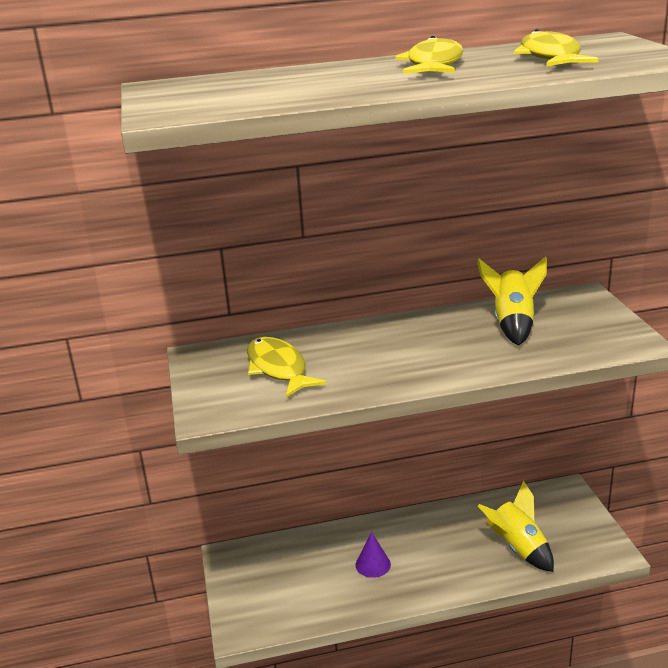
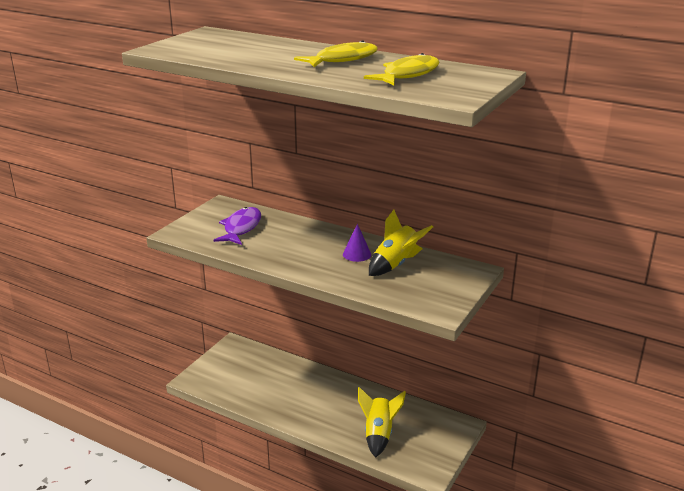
camera: 40 degrees right, 0 degrees up
yellow fish [247,337,327,397] -> purple fish [214,207,261,245]
purple cone [356,532,391,578] -> purple cone moved to [343,224,371,262]

